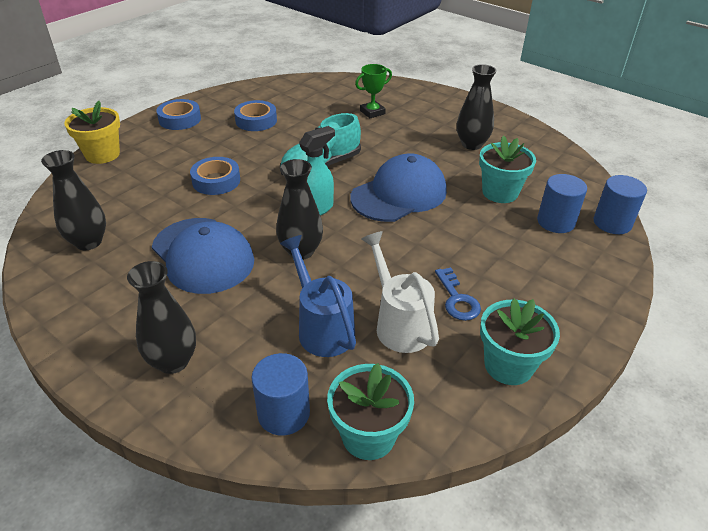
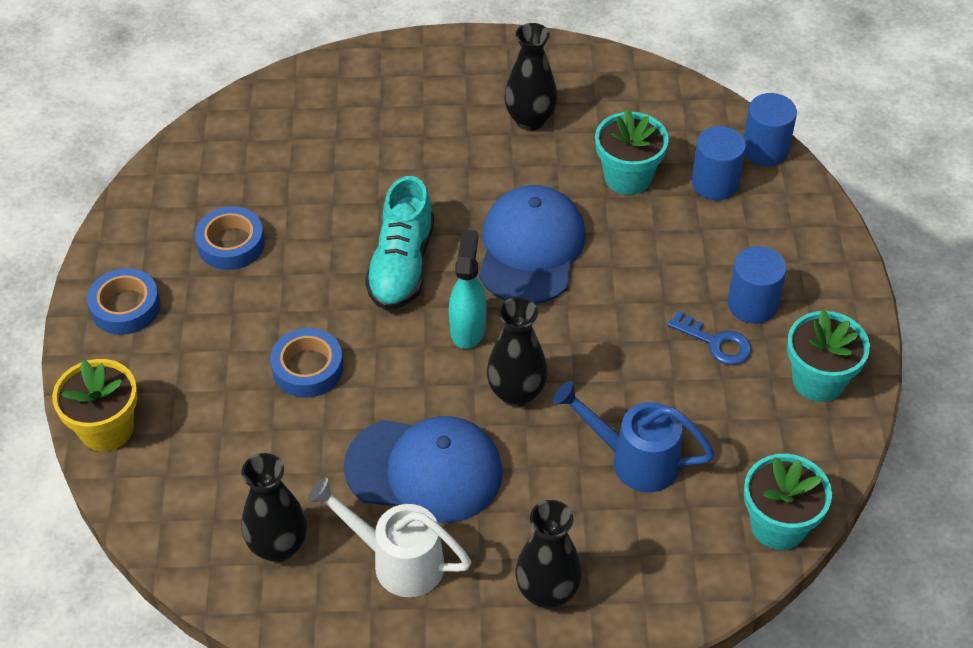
camera: 40 degrees left, 10 degrees up
blue cylinder [251,353,310,436] -> blue cylinder moved to [727,246,787,324]
green trophy [355,64,392,118] -> none
white watering can [361,231,439,353] -> white watering can moved to [308,478,471,597]

